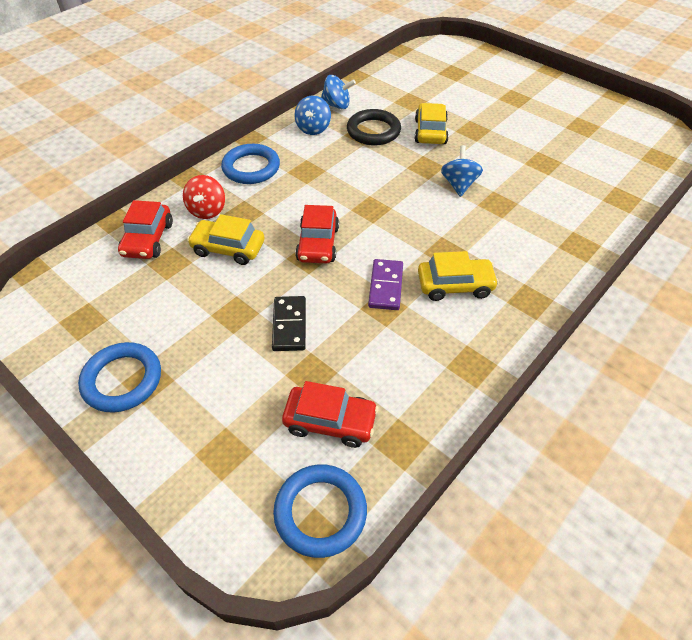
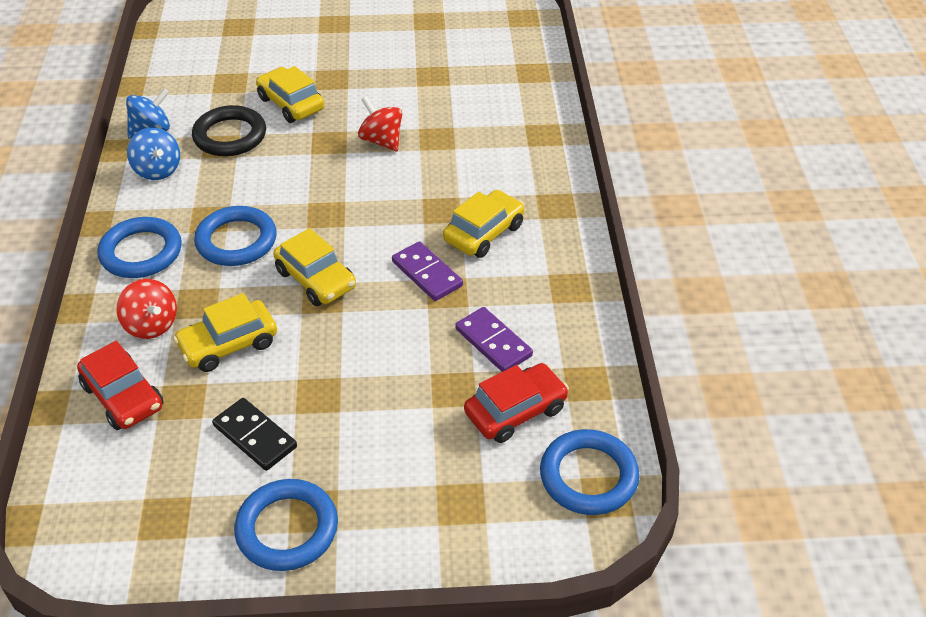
camera: 45 degrees left, 5 degrees down
black domino [272,296,306,351] -> black domino moved to [212,398,297,471]
red car [295,205,339,263] -> yellow car [273,228,356,306]
blue spinning top [441,145,483,197] -> red spinning top [358,96,402,151]
none -> blue ring [194,206,277,266]
none -> purple domino [455,307,533,372]

